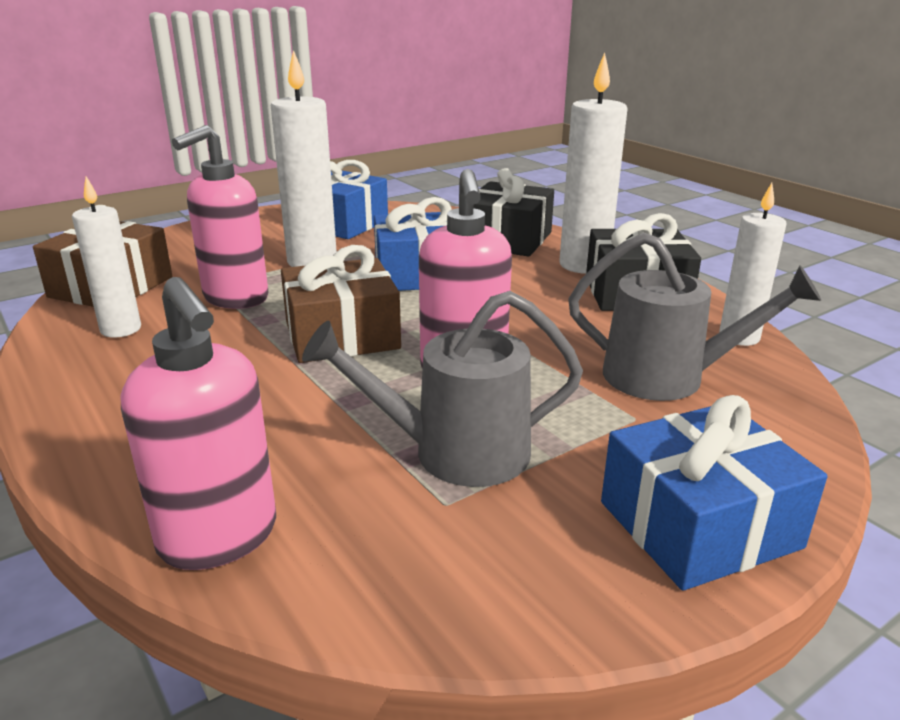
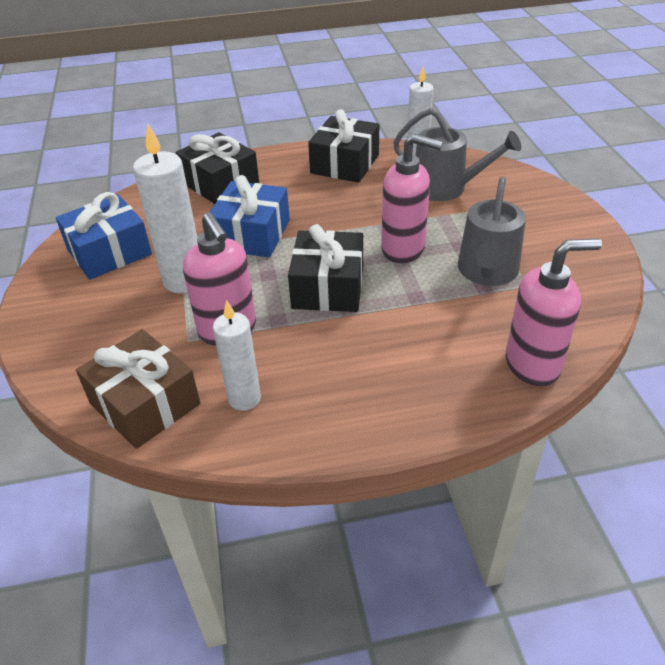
camera: 65 degrees left, 15 degrees up
brown gift [281,245,401,363] -> black gift [288,224,363,312]
white candle [560,52,627,274] -> none
grey watering can [568,233,821,401] -> grey watering can turned 75 degrees clockwise [393,108,521,201]
blue gift [601,395,827,591] -> none

